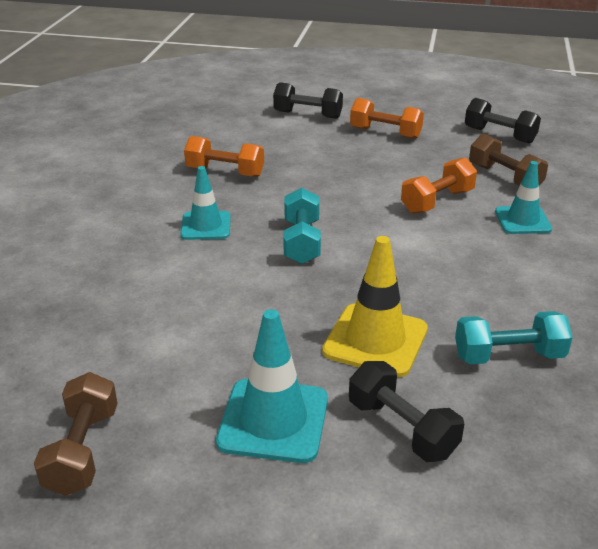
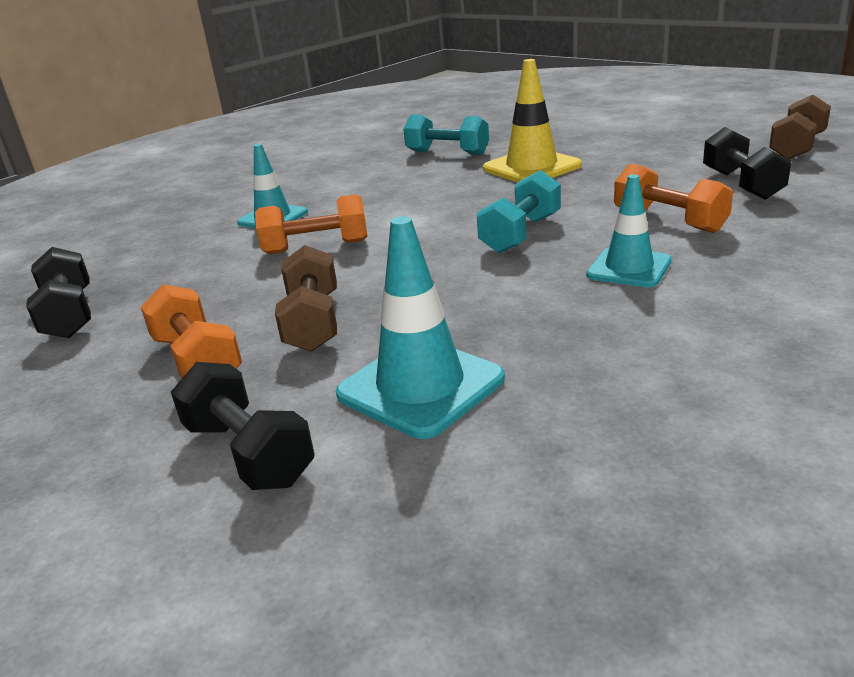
camera: 145 degrees left, 5 degrees down
orange dumbbell [184,136,264,177] -> orange dumbbell moved to [614,163,733,233]
turquoise traffic cone [216,309,328,463] -> turquoise traffic cone moved to [336,216,505,439]
black dumbbell [349,361,464,462] -> black dumbbell moved to [703,127,791,200]
brown dumbbell [469,133,548,186] -> brown dumbbell moved to [275,245,337,352]

